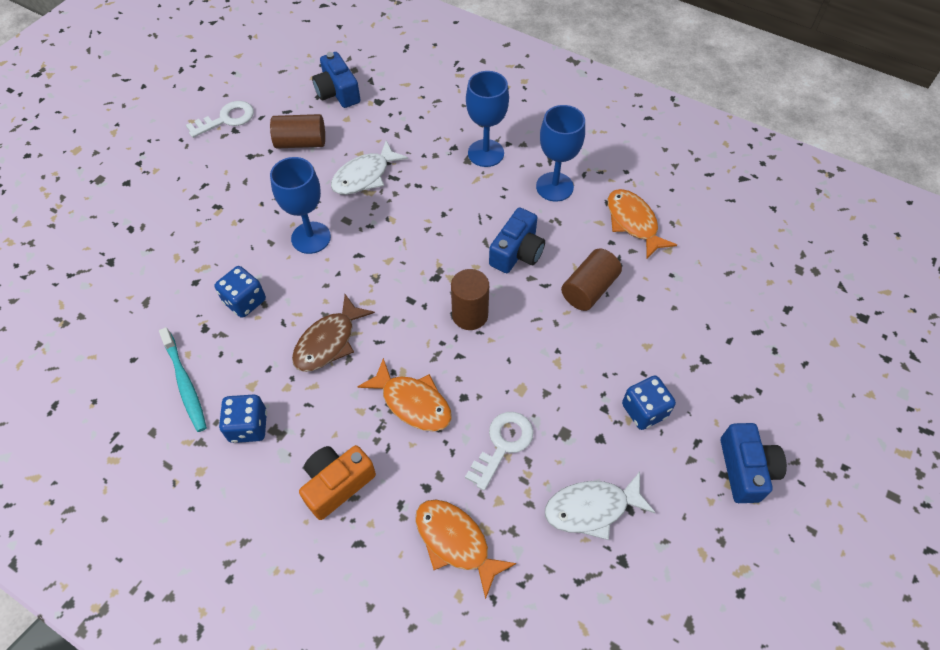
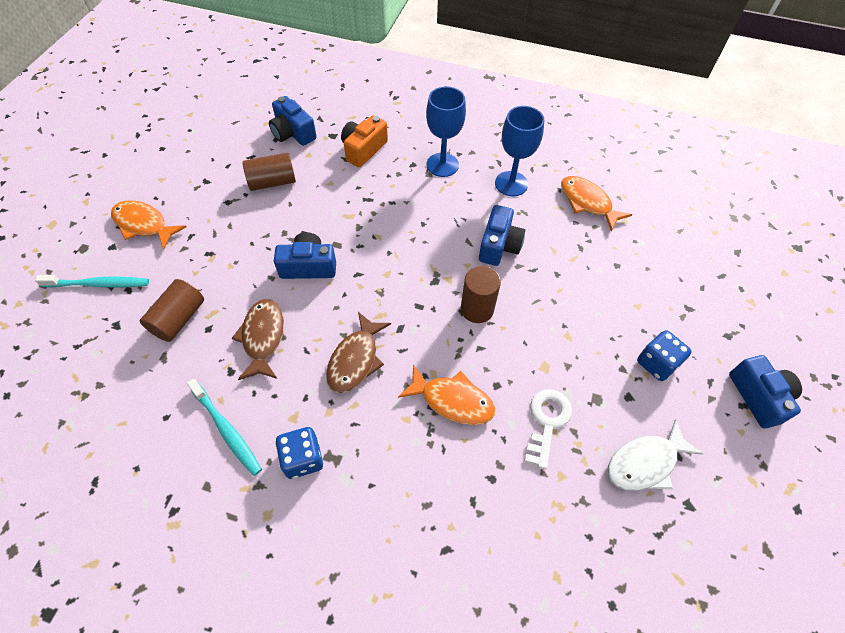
camera: 15 degrees left, 0 degrees up
white key [186,101,254,138] -> none
blue dice [215,266,266,318] -> brown fish [232,299,284,380]
blue goblet [270,157,331,254] -> blue camera [274,232,336,279]
orange camera [299,445,376,520] -> orange camera moved to [341,115,388,167]
white fish [331,140,408,195] -> none
orange fish [415,500,517,599] -> orange fish moved to [111,200,186,249]
brown cylinder [561,249,622,311] -> brown cylinder moved to [140,279,204,342]
none -> turquoise toothbrush [35,275,149,288]

